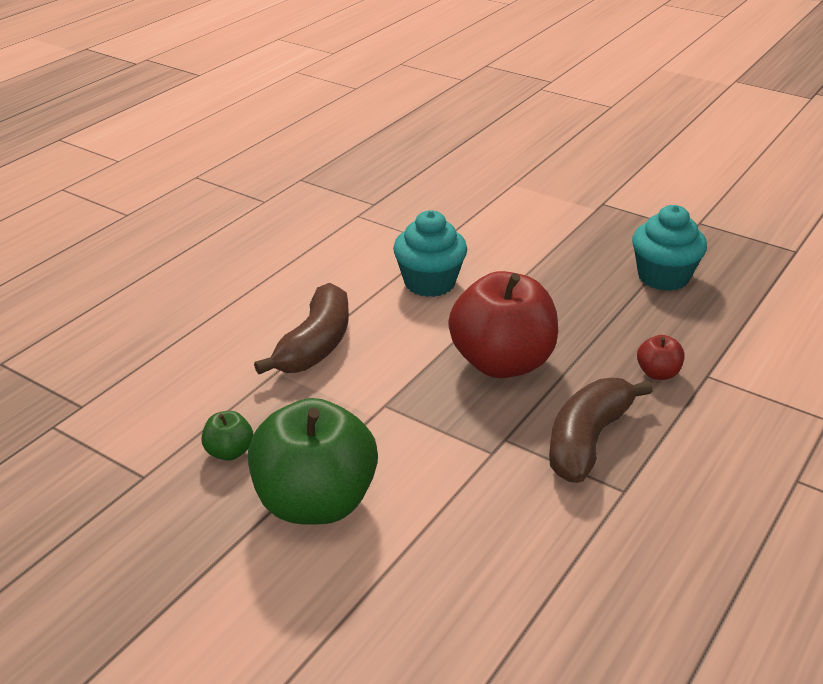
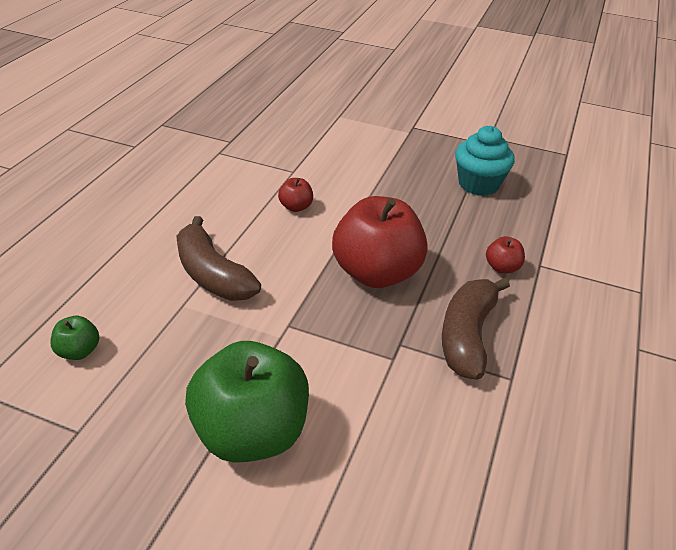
camera: 15 degrees left, 5 degrees up
green apple [201,411,253,461] -> green apple moved to [50,316,99,360]
brown banana [254,283,349,374] -> brown banana turned 135 degrees clockwise [176,216,261,301]
turquoise cupcake [393,210,467,297] -> red apple [278,178,313,212]

